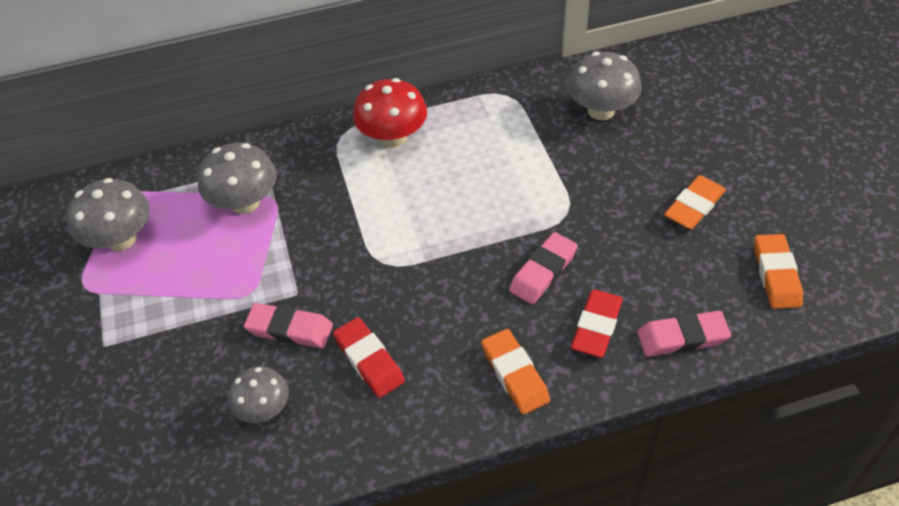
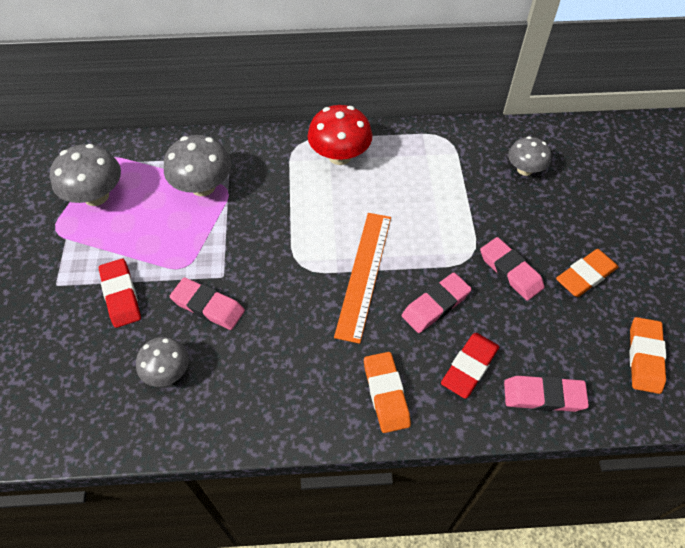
camera: 10 degrees right, 5 degrees up
red eraser [333,317,405,398] -> red eraser moved to [99,259,141,328]
grey mushroom [567,52,642,120] -> grey mushroom [508,136,551,176], size x0.65
none -> orange ruler [334,213,391,344]
none -> pink eraser [480,237,544,301]

